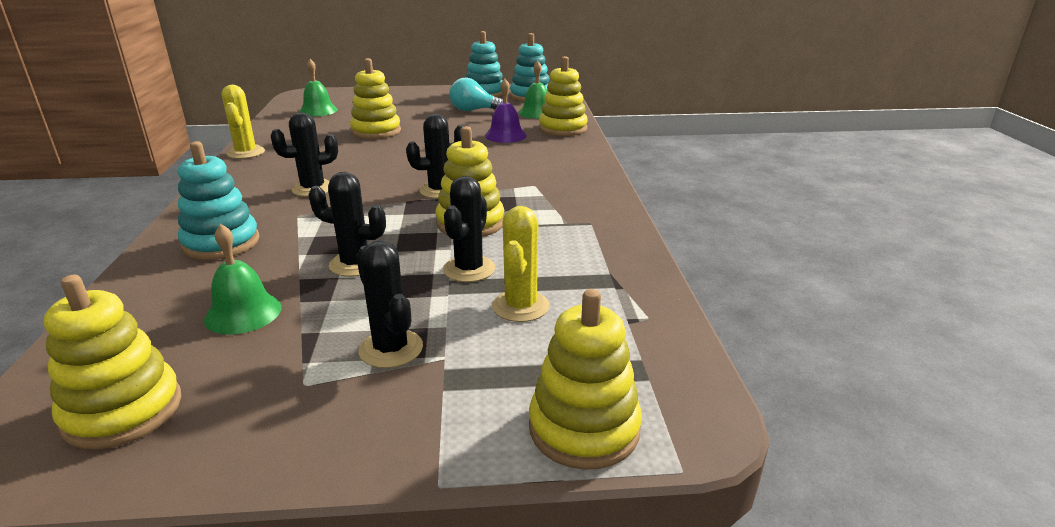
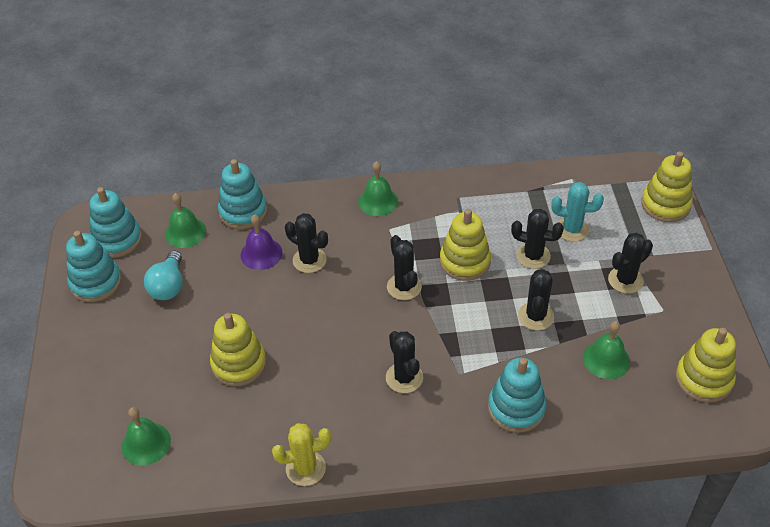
camera: 90 degrees left, 20 degrees up
yellow cactus [492,206,550,322] -> turquoise cactus [551,182,604,242]
yellow stacking toy [539,56,588,136] -> turquoise stacking toy [218,159,267,229]
none -> black cactus [285,213,328,273]
none -> green bell [358,161,398,216]

